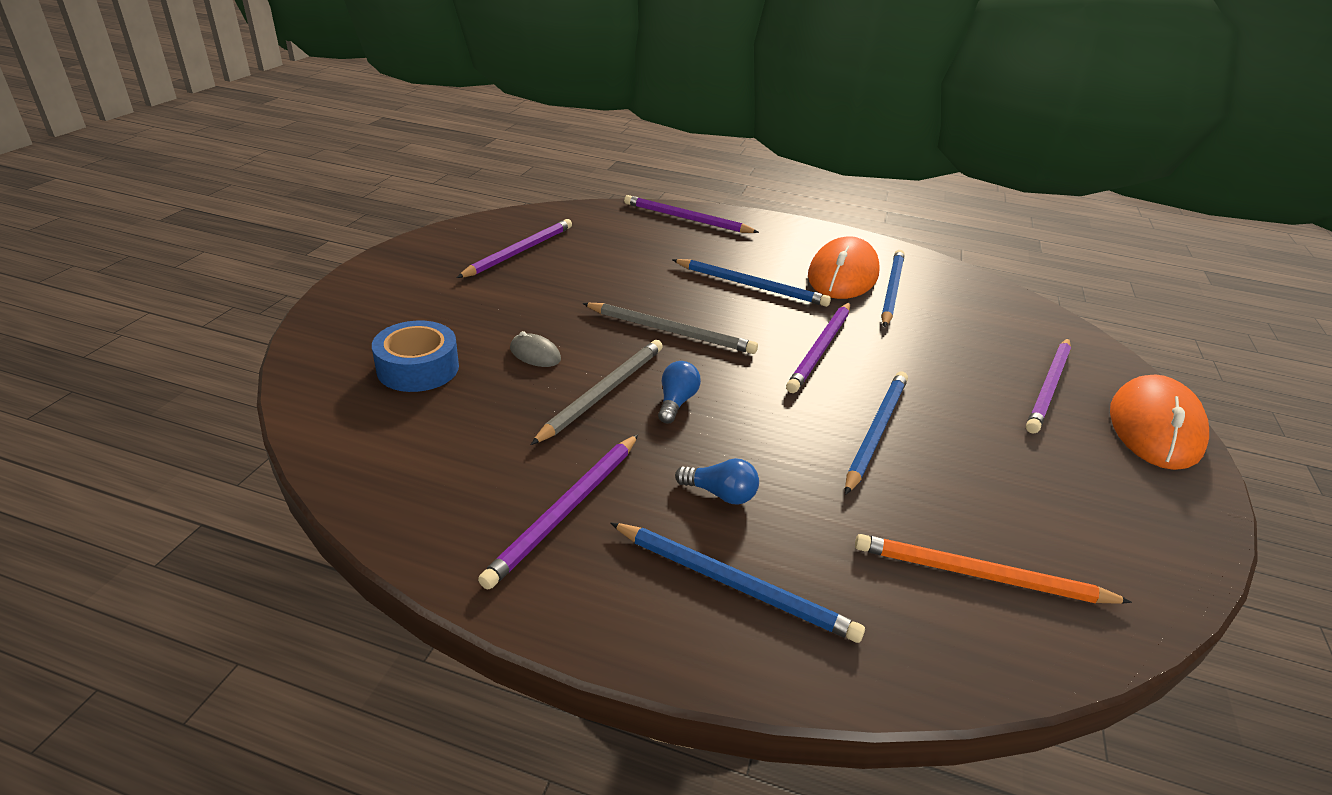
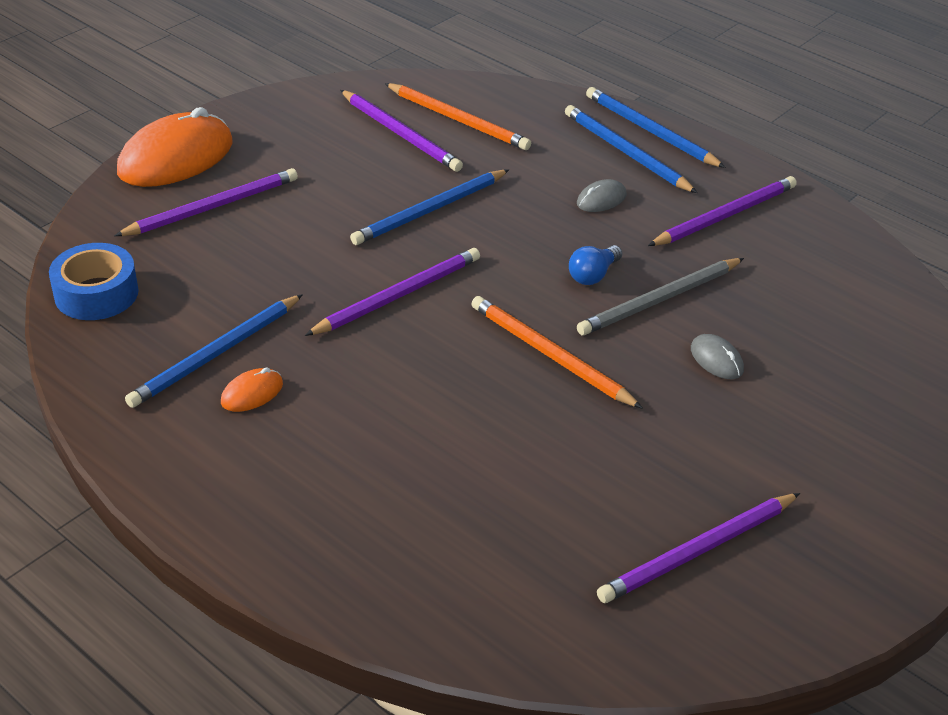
camera: 155 degrees left, 5 degrees up
blue tape [372,321,459,392] -> blue tape moved to [49,243,138,320]
grey pencil [582,303,758,354] -> orange pencil [471,296,643,409]
purple pencil [624,195,759,233] -> purple pencil moved to [340,90,463,172]
blue pencil [672,259,831,307] -> blue pencil moved to [586,87,726,168]
blue light bulb [675,458,759,505] -> grey mouse [577,179,627,212]
orange mouse [808,236,880,299] -> orange mouse [221,367,283,412], size x0.44

